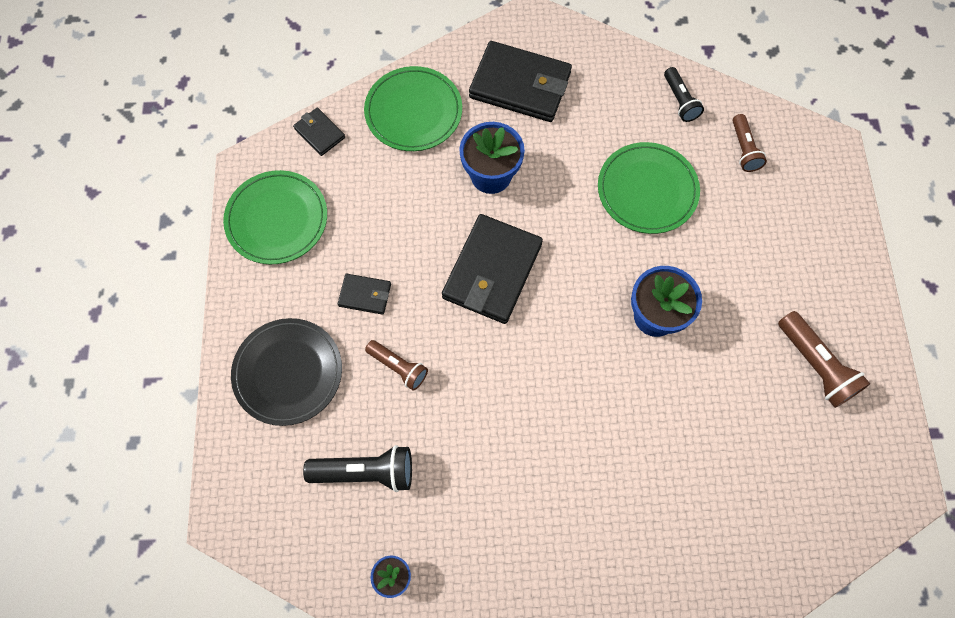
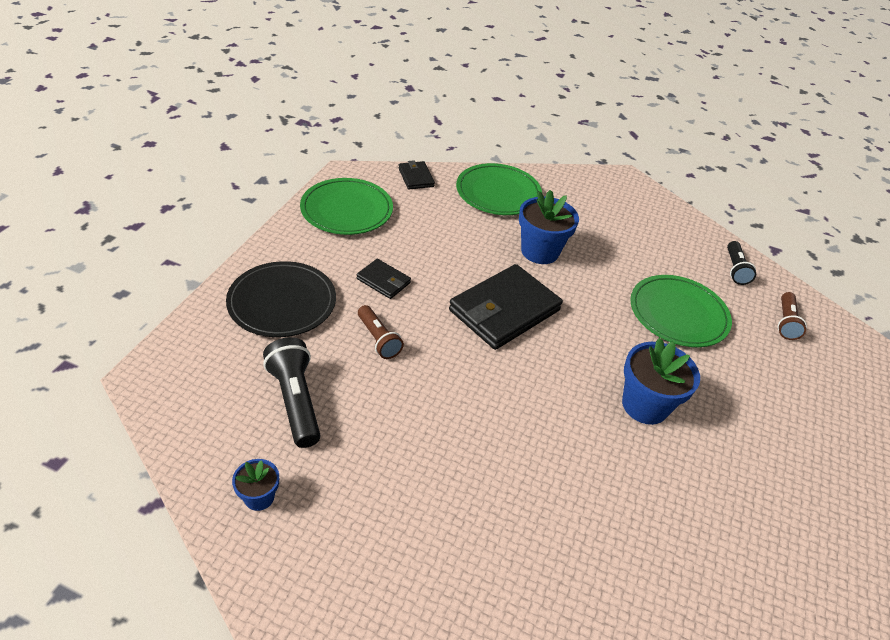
camera: 20 degrees right, 25 degrees down
black flashlight [303,445,412,492] -> black flashlight turned 135 degrees counterclockwise [263,337,321,448]
black wallet [469,41,572,122] -> none
brown flashlight [778,311,870,408] -> none

